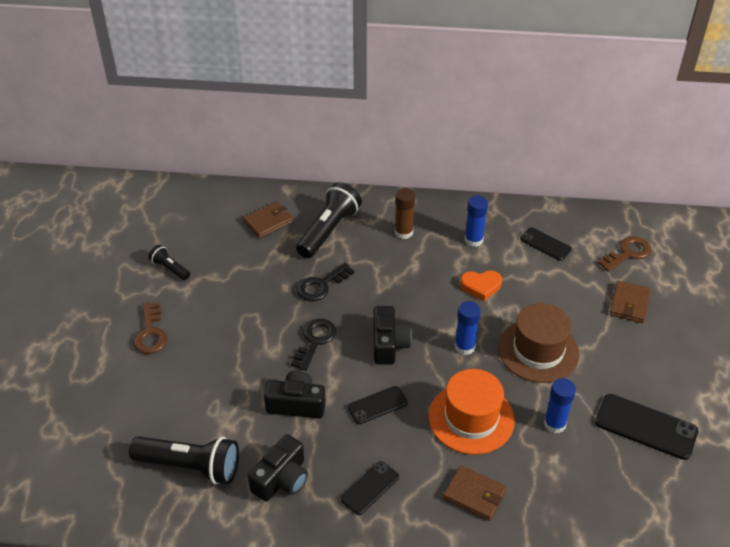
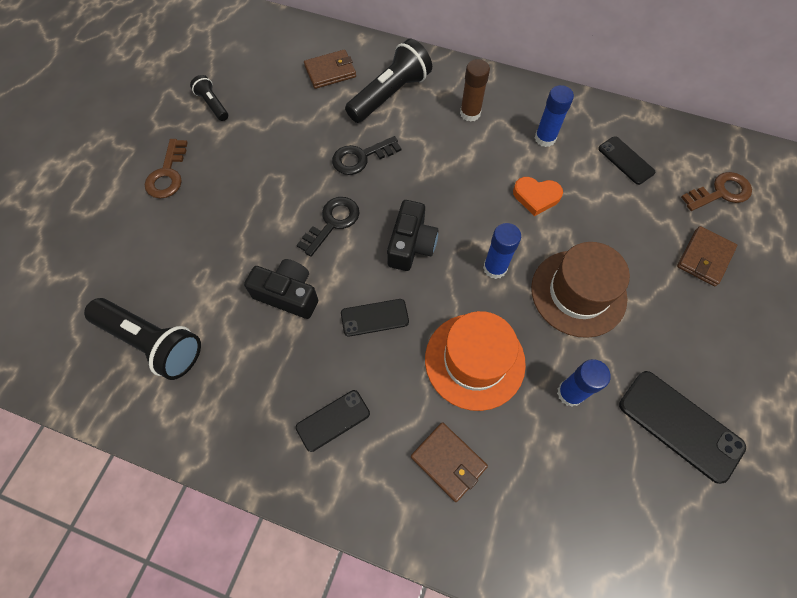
camera: 15 degrees right, 20 degrees up
black camera [248,434,308,502] -> none

